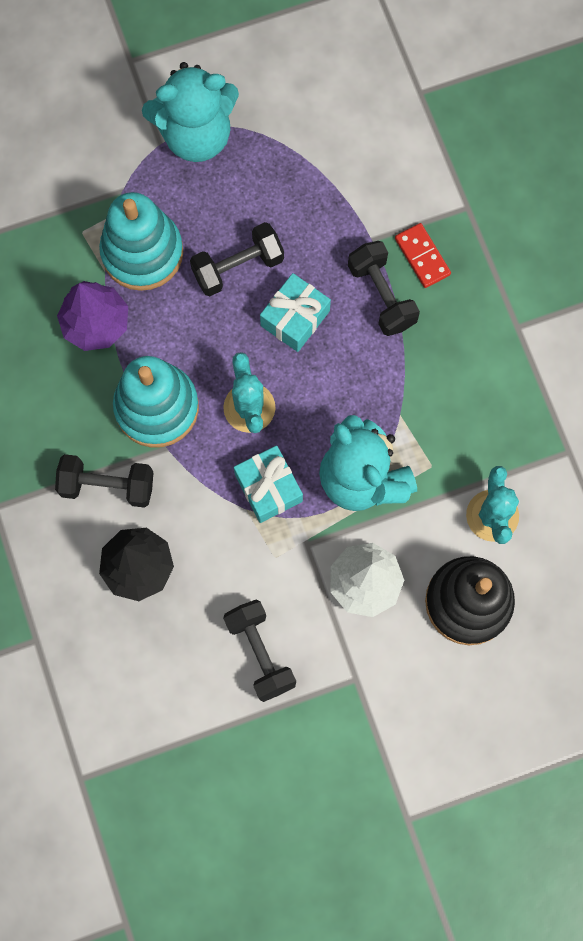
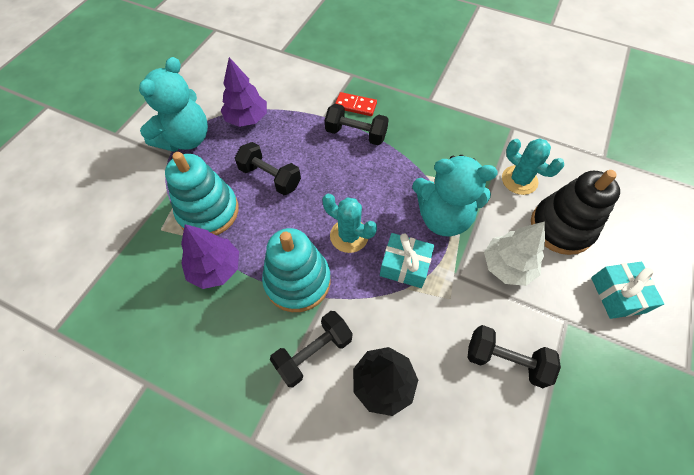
camera: 45 degrees left, 15 degrees down
black dumbbell [190,222,284,296] -> black dumbbell turned 75 degrees counterclockwise [235,142,301,195]
turquoise gift [260,273,331,352] -> turquoise gift moved to [591,262,664,319]
none -> purple tree [221,57,267,127]

